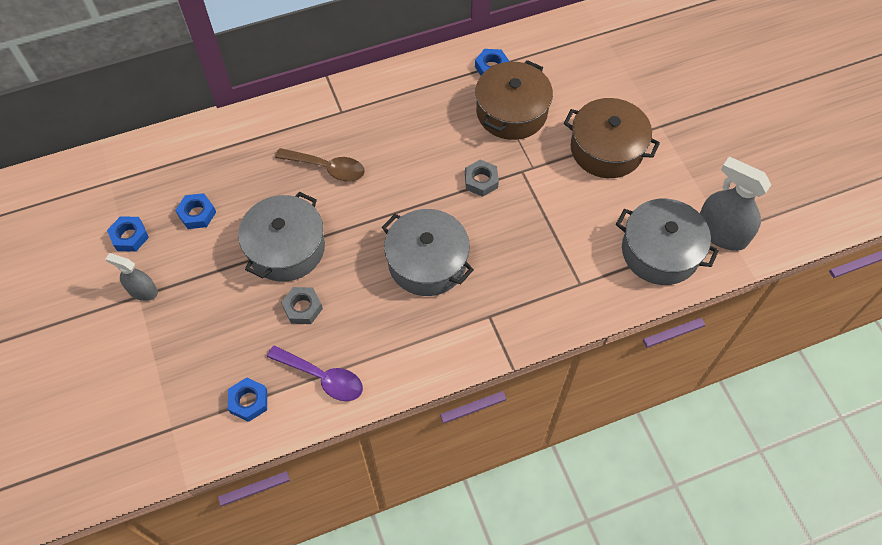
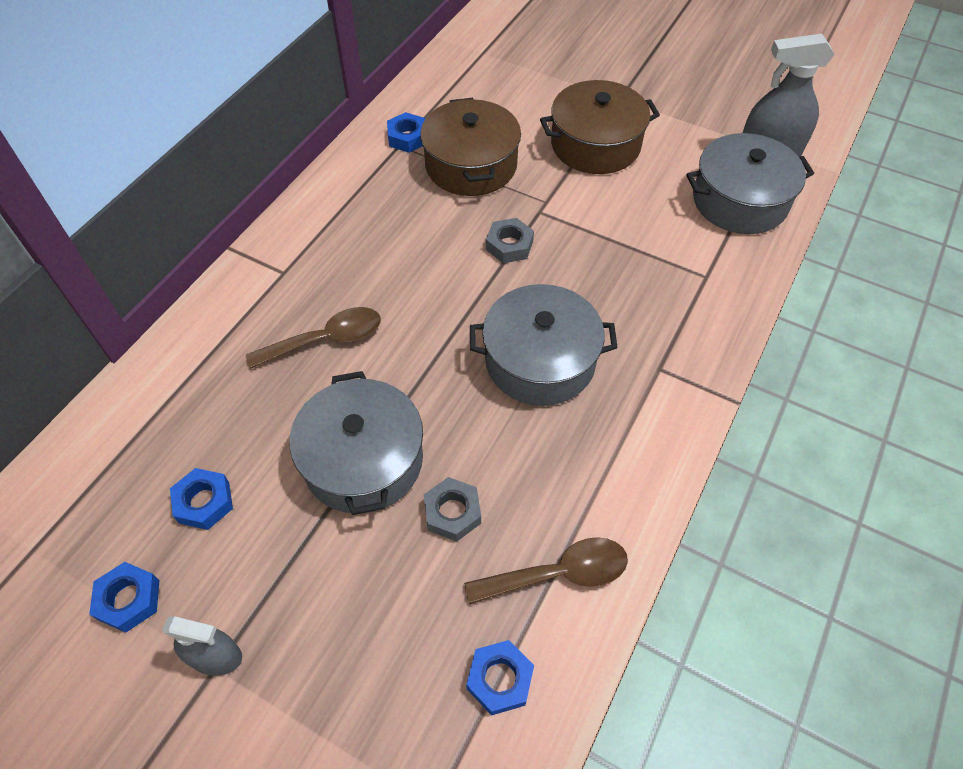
camera: 40 degrees left, 5 degrees down
grey spray bottle [105,253,158,301] -> grey spray bottle turned 150 degrees counterclockwise [162,616,242,676]
purple spoon [267,345,363,401] -> brown spoon [464,537,628,605]

